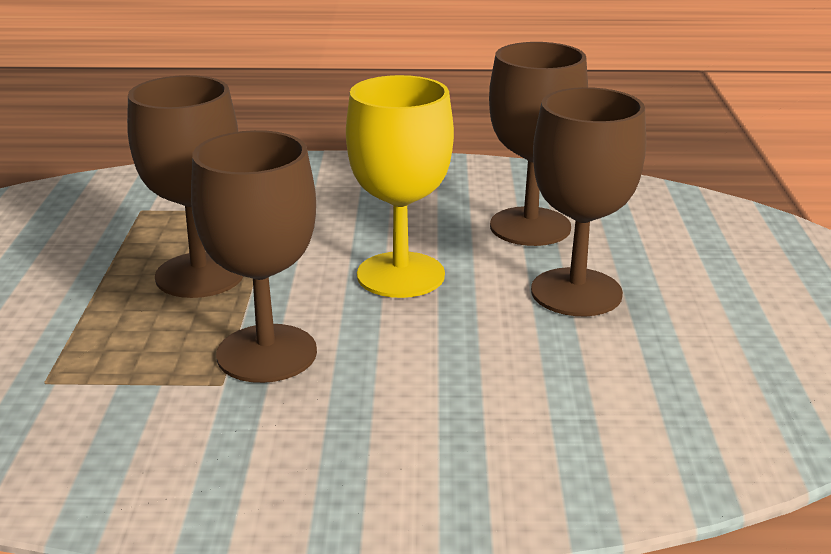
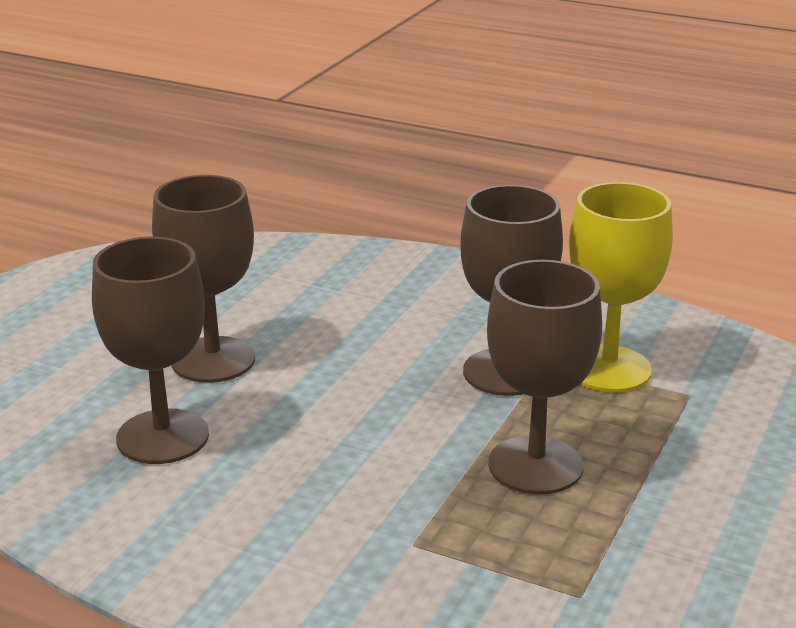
camera: 155 degrees left, 0 degrees up
yellow goblet [346,75,454,298] -> yellow goblet moved to [569,182,673,392]

